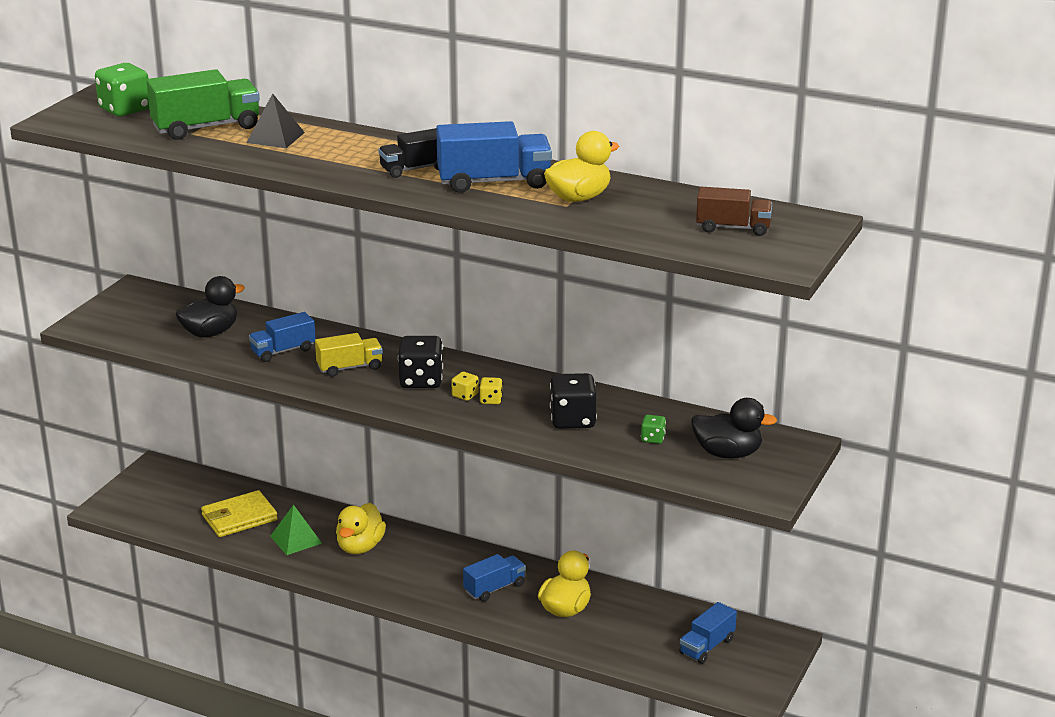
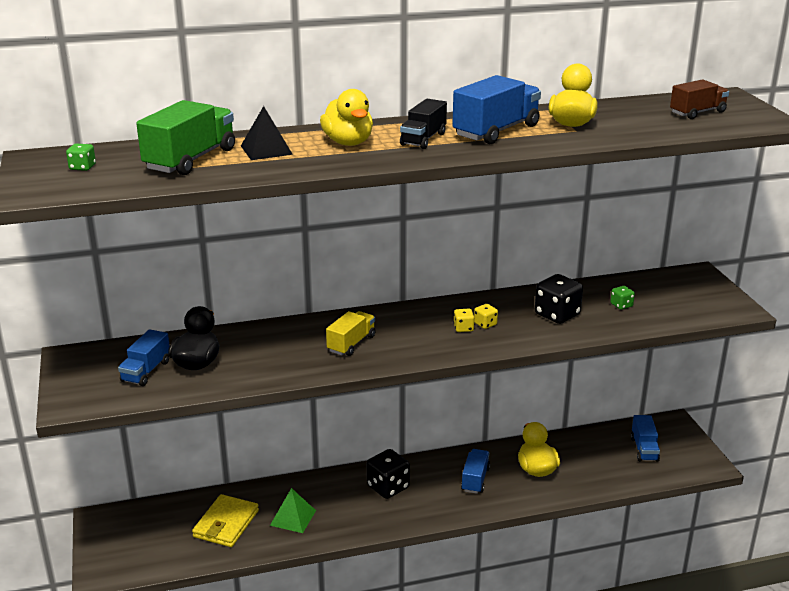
camera: 40 degrees left, 0 degrees up
green dice [95,63,149,116] -> green dice [66,144,96,171], size x0.50
blue truck [249,312,316,362] -> blue truck moved to [118,329,170,386]
yellow duck [336,503,386,554] -> yellow duck moved to [320,89,373,146]
black dice [398,336,443,388] -> black dice moved to [367,449,410,499]
black duck [691,398,777,459] -> none

